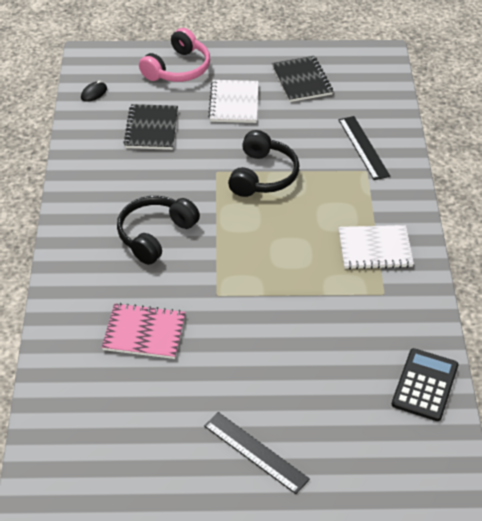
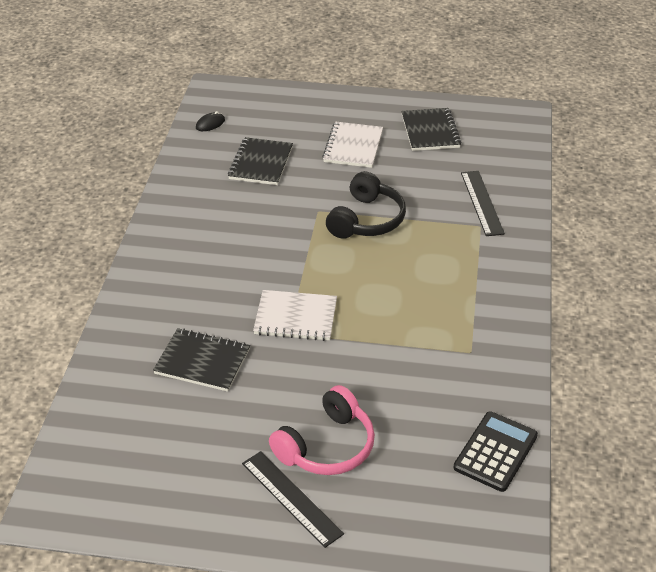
camera: 10 degrees right, 5 degrees down
pink notebook [102,303,186,359] -> black notebook [153,328,250,392]
black headphones [117,196,200,265] -> none
pink headphones [139,28,210,82] -> pink headphones moved to [269,385,375,475]
white notebook [339,225,414,269] -> white notebook moved to [253,290,337,341]

